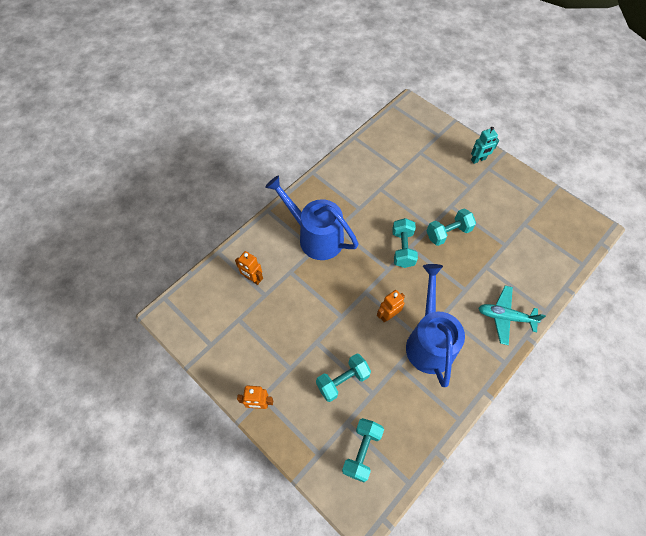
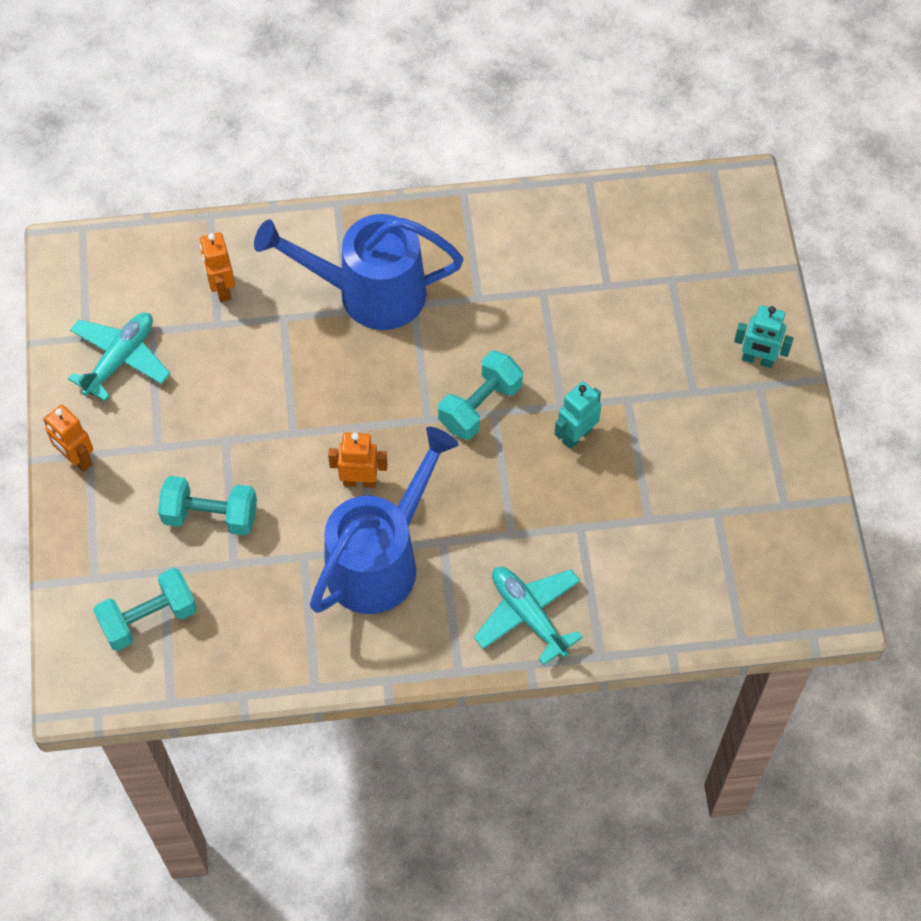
camera: 40 degrees right, 0 degrees up
blue watering can [265,175,359,260] -> blue watering can turned 75 degrees counterclockwise [254,214,463,330]
turquoise dumbbell [427,209,476,246] -> turquoise robot [554,381,601,449]
none -> turquoise plane [68,312,170,401]

